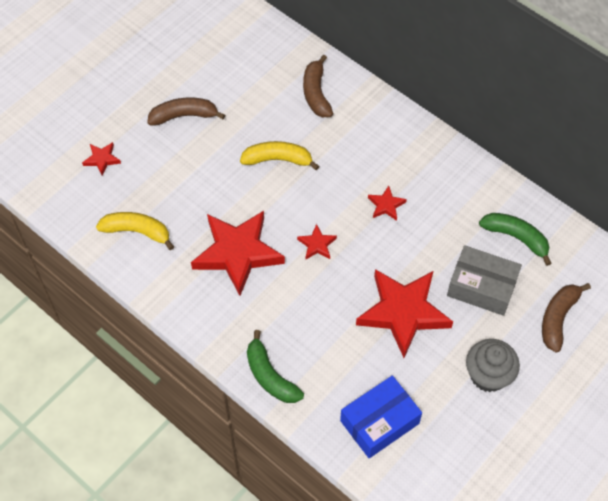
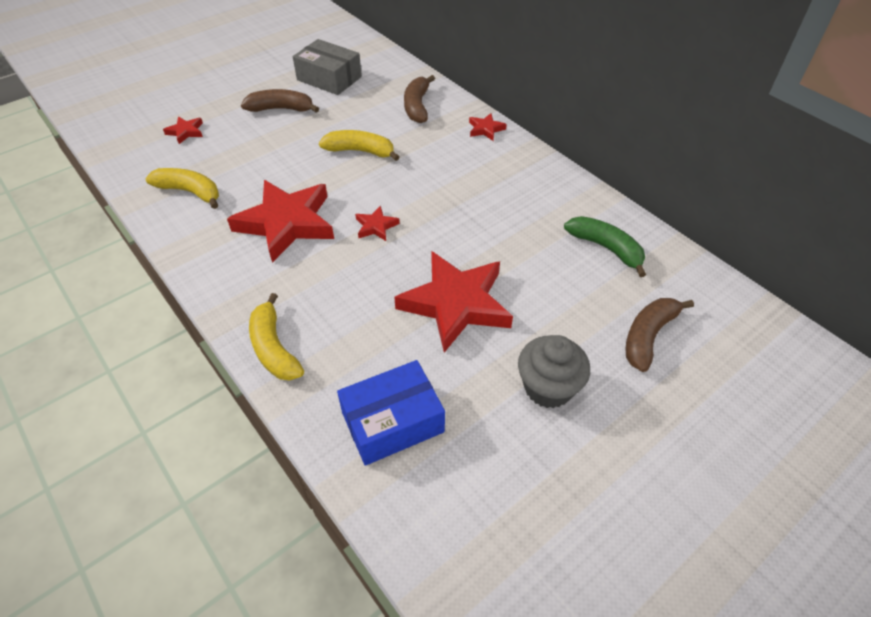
camera: 10 degrees right, 10 degrees down
green banana [247,330,304,403] -> yellow banana [249,293,304,381]
red star [368,186,407,221] -> red star moved to [469,113,507,141]
grey box [447,245,522,316] -> grey box moved to [293,39,362,95]

